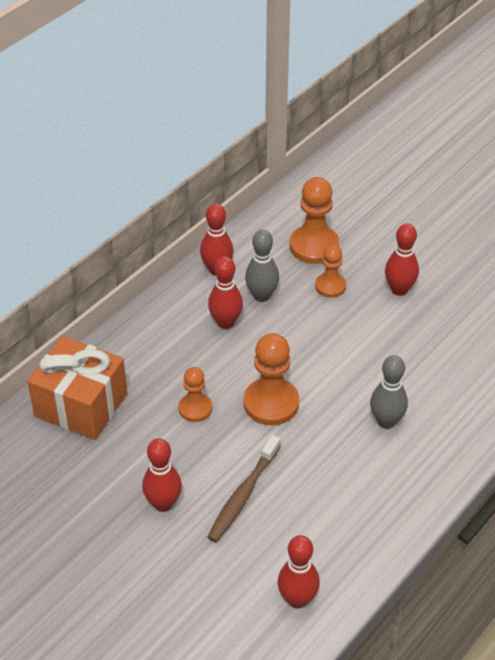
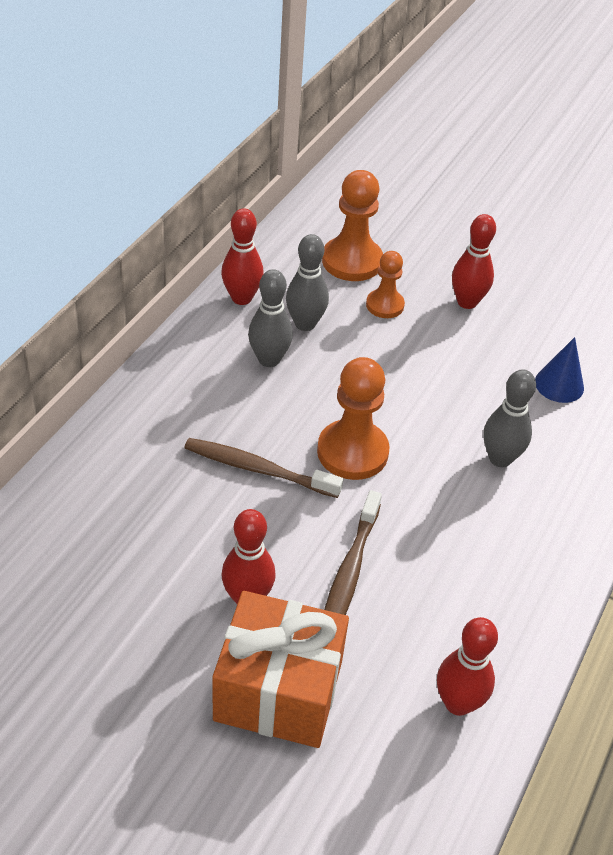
camera: 15 degrees left, 0 degrees up
orange gift [27,336,127,440] -> orange gift moved to [213,591,349,748]
orange pawn [179,367,212,422] -> brown toothbrush [184,438,343,498]
red bowling pin [208,256,243,329] -> grey bowling pin [248,269,293,367]
none -> blue cone [535,337,584,403]

